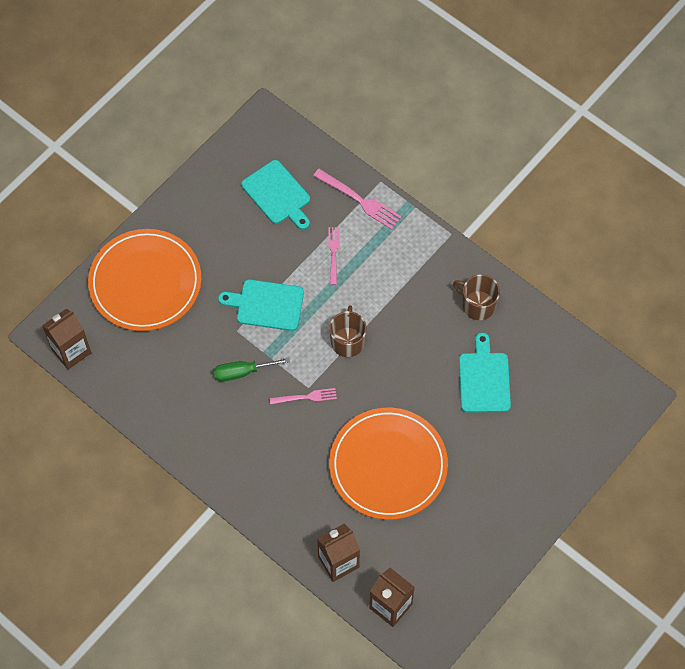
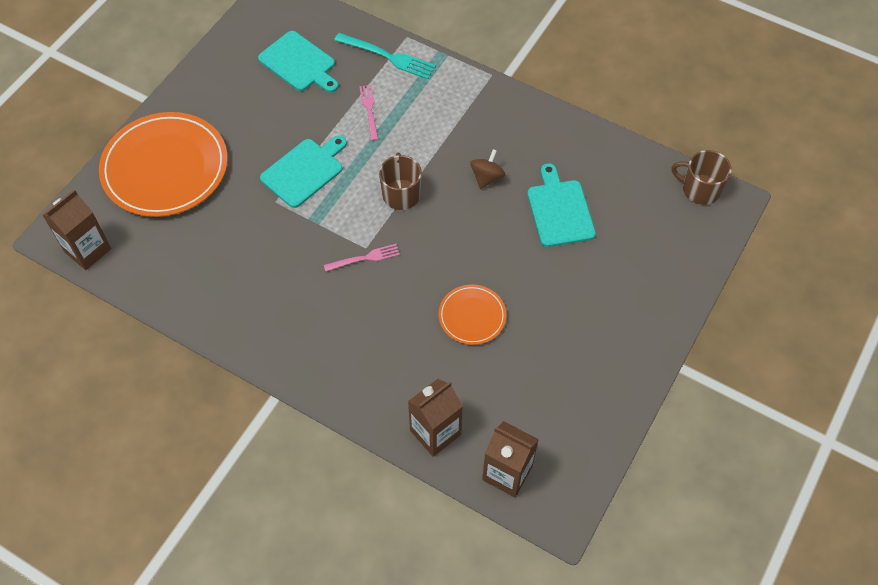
camera: 10 degrees left, 5 degrees down
green screwdriver [214,357,290,382] -> none
turquoise cutting board [218,279,304,331] -> turquoise cutting board turned 135 degrees clockwise [260,136,347,208]
pink fork [313,169,402,230] -> turquoise fork [334,33,436,79]
orange plate [329,408,448,520] -> orange plate [438,285,506,345], size x0.49
brown mug [453,274,500,320] -> brown mug moved to [671,150,732,205]
none -> brown spinning top [470,149,505,189]

